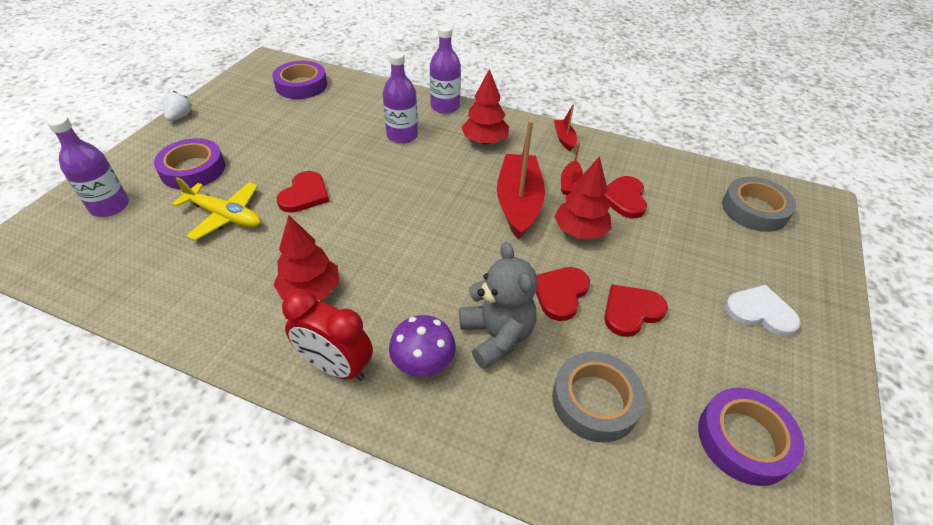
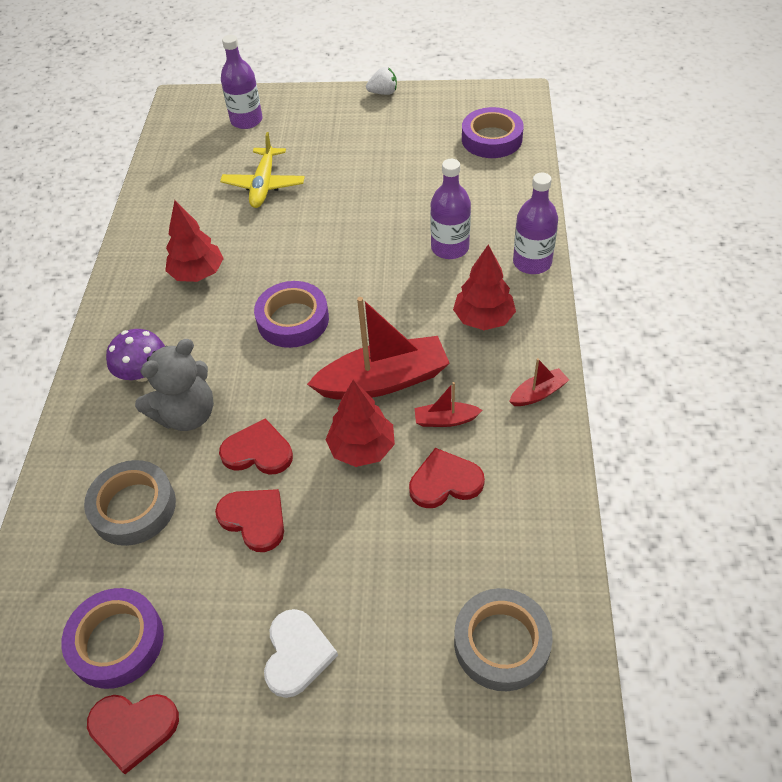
camera: 75 degrees right, 5 degrees up
purple tape [154,138,225,189] -> purple tape moved to [254,281,329,348]
red heart [277,171,329,213] -> red heart moved to [87,694,179,774]
red clock [282,289,373,381] -> none

